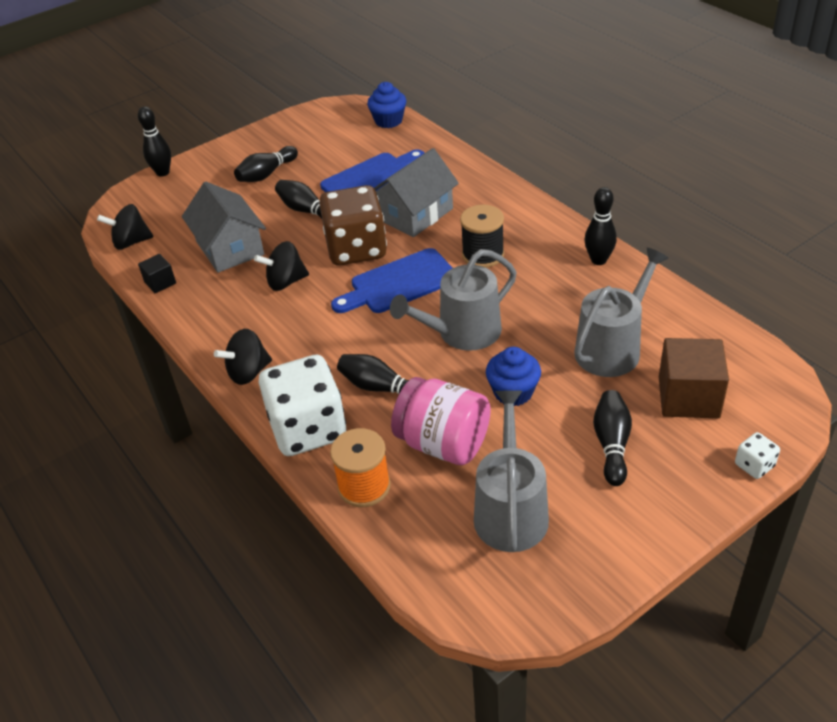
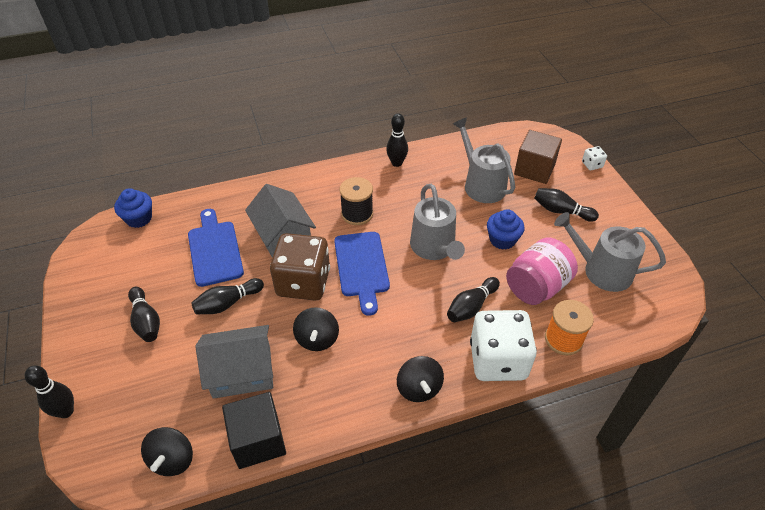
camera: 75 degrees left, 5 degrees up
black cube [138,254,176,293] -> black cube [222,392,286,469], size x1.92

